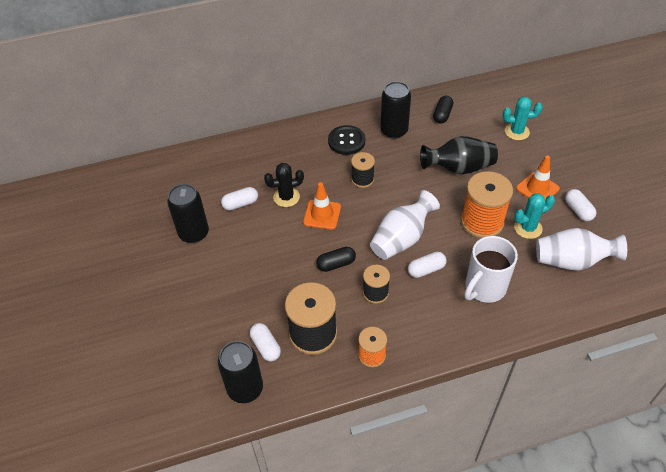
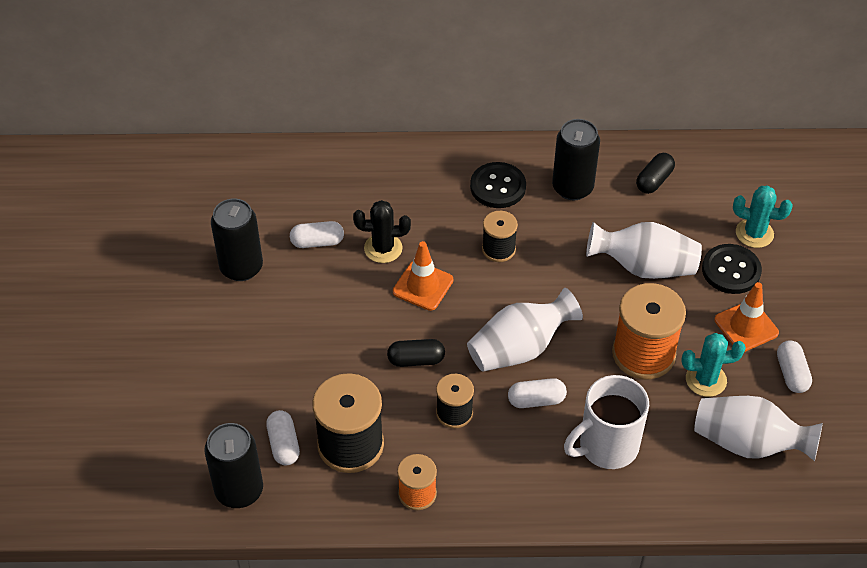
camera: 15 degrees right, 0 degrees up
black vase [420,136,498,175] -> white vase [586,222,702,279]
none -> black button [702,244,762,294]

